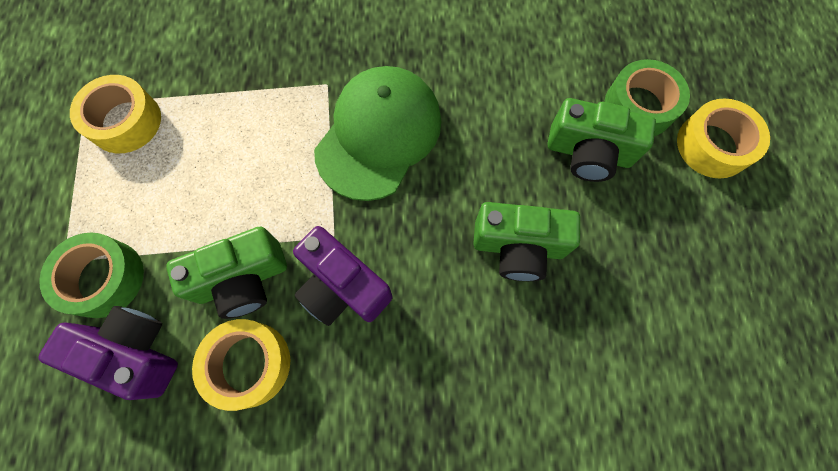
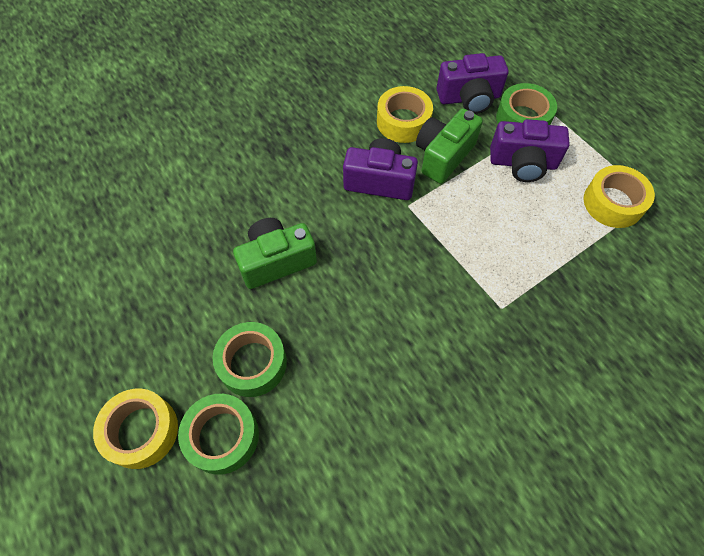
camera: 150 degrees right, 10 degrees down
green cap [314,66,441,201] -> none
green camera [548,98,656,182] -> green tape [213,322,287,397]
none -> purple camera [490,119,570,182]

